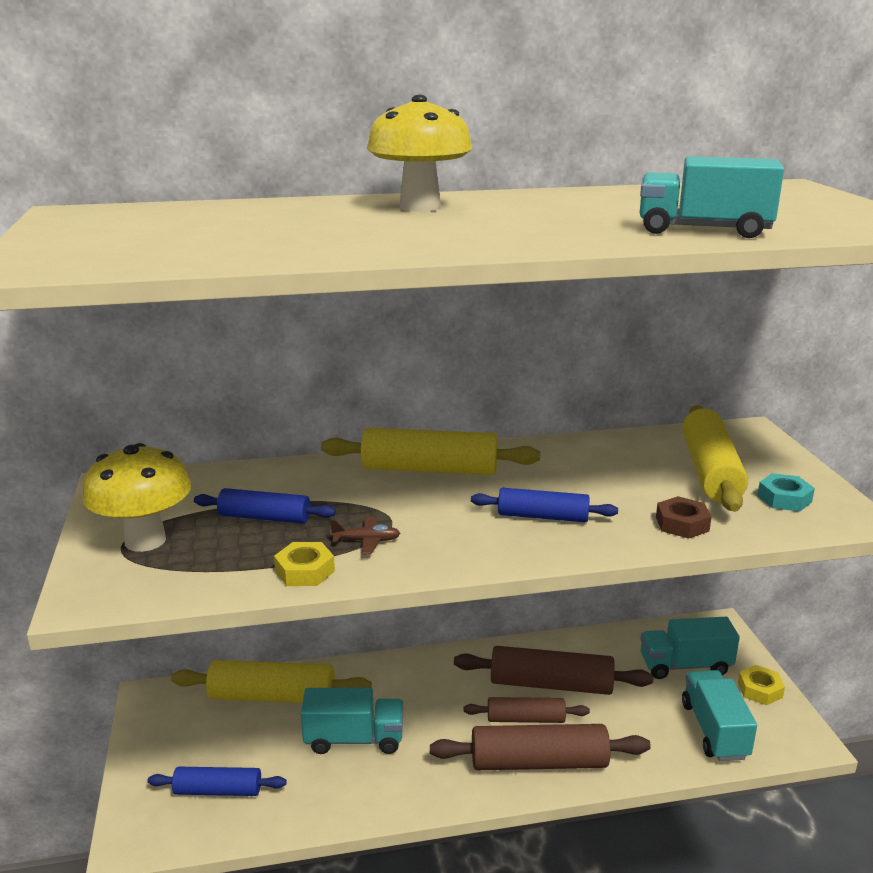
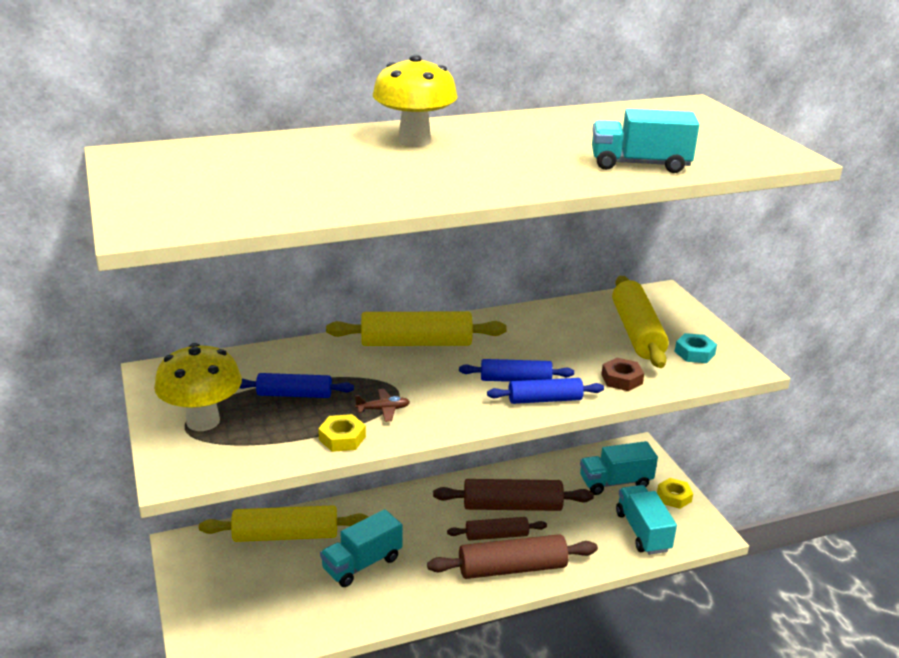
camera: 10 degrees left, 5 degrees up
blue rolling pin [148,767,286,796] -> blue rolling pin moved to [487,378,604,404]
turquoise truck [301,687,403,754] -> turquoise truck turned 150 degrees clockwise [320,509,403,587]

